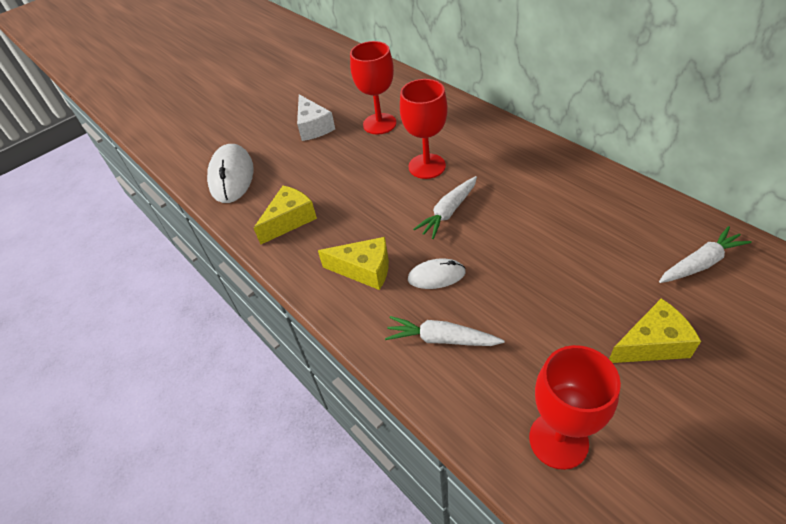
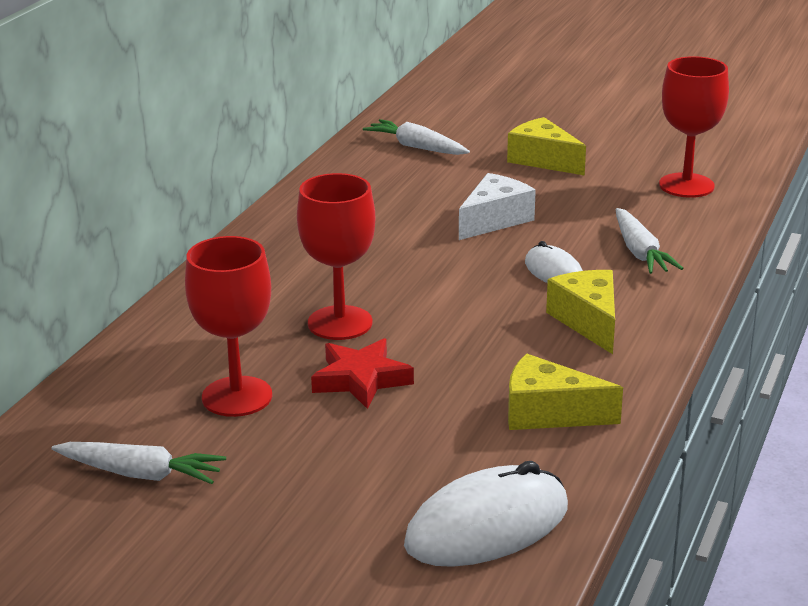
camera: 120 degrees left, 20 degrees down
white cheese [297,94,335,141] -> white cheese moved to [459,173,536,240]
white carrot [413,176,477,239] -> white carrot moved to [51,442,226,484]
none -> red star [311,338,414,409]

